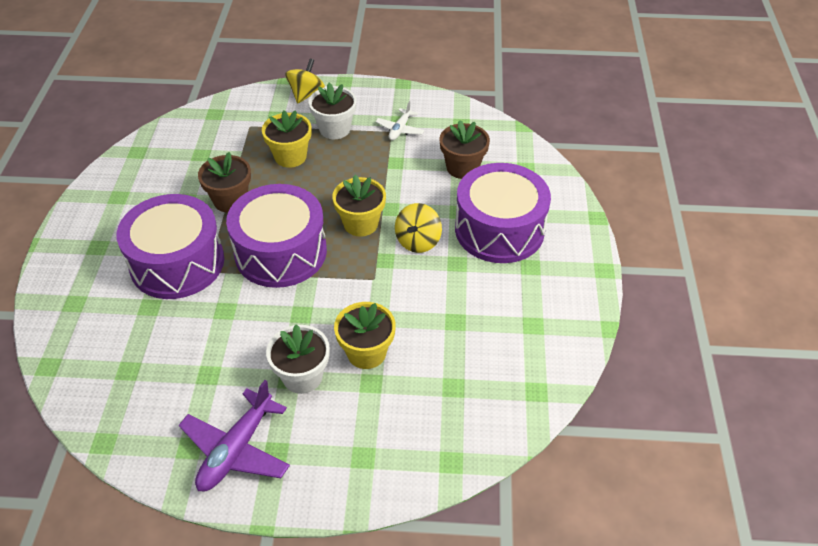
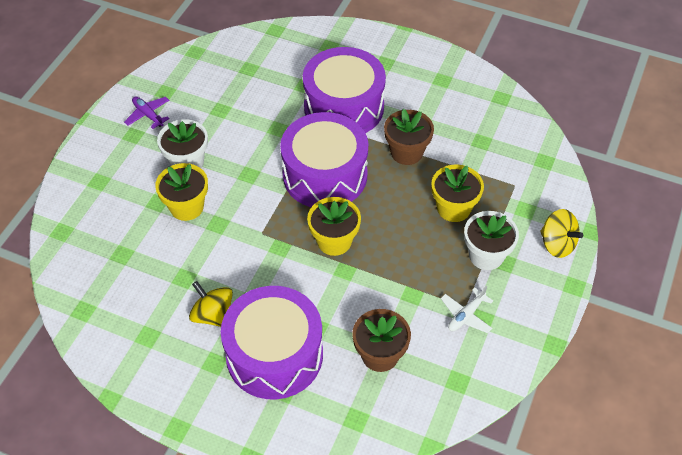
camera: 110 degrees right, 5 degrees up
purple plane [179,380,290,492] -> purple plane [124,97,170,129], size x0.57
white plane [375,101,424,140] -> white plane turned 90 degrees counterclockwise [441,286,493,333]
yellow spinning top [395,203,442,253] -> yellow spinning top moved to [189,281,233,327]

